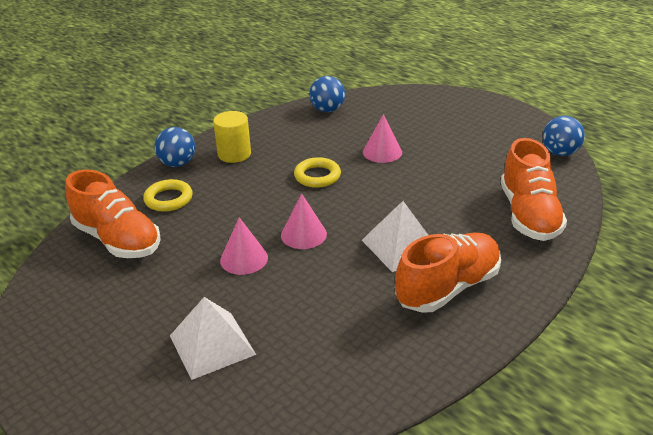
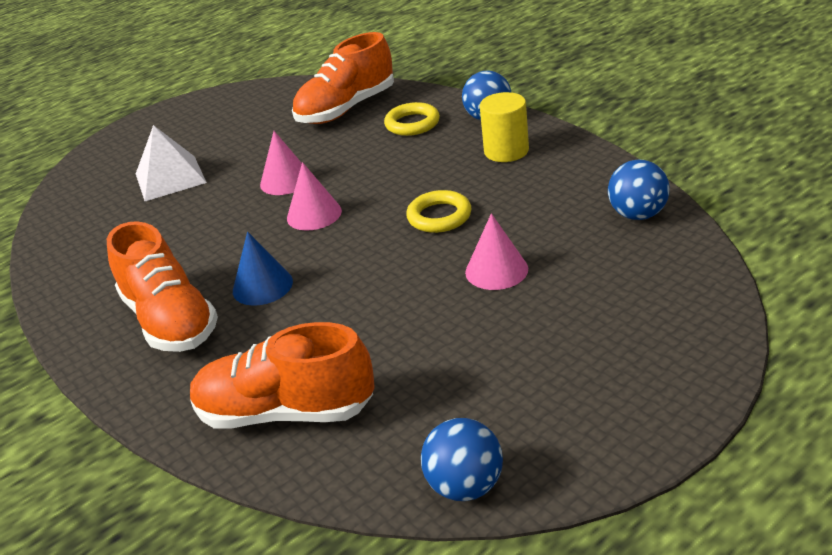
camera: 100 degrees right, 0 degrees up
white pyramid [362,201,428,272] -> blue cone [233,231,293,306]

